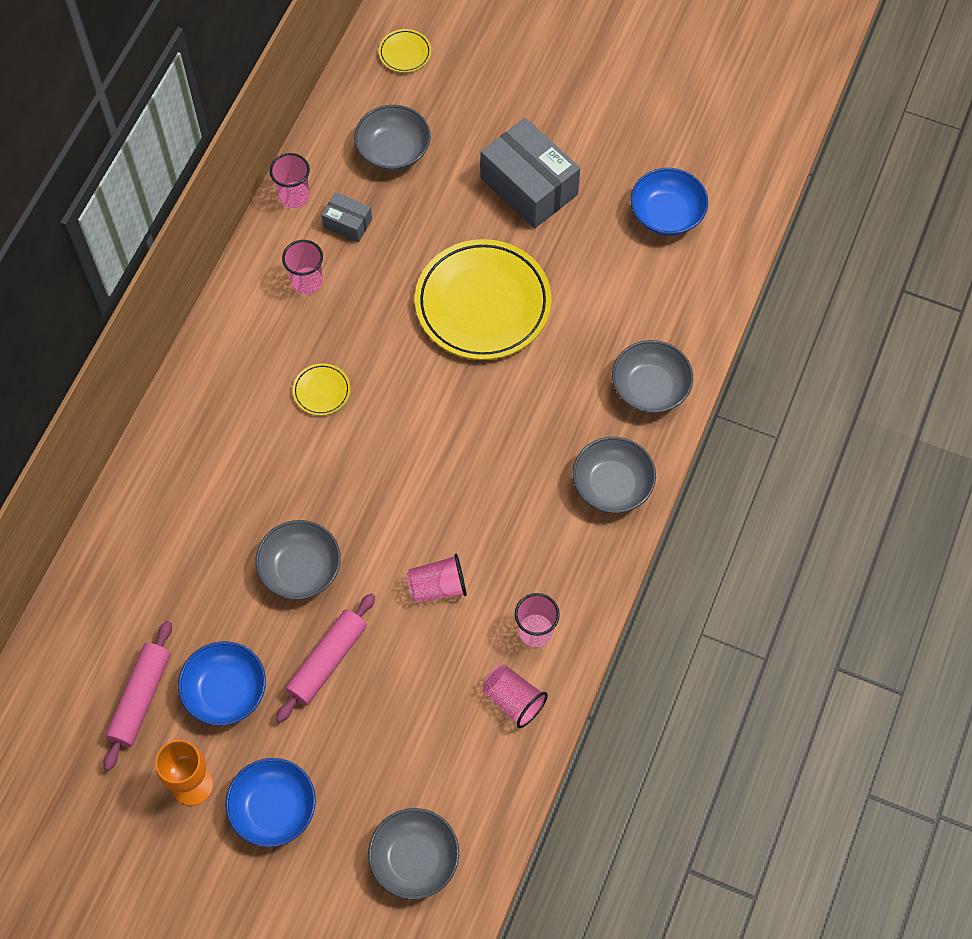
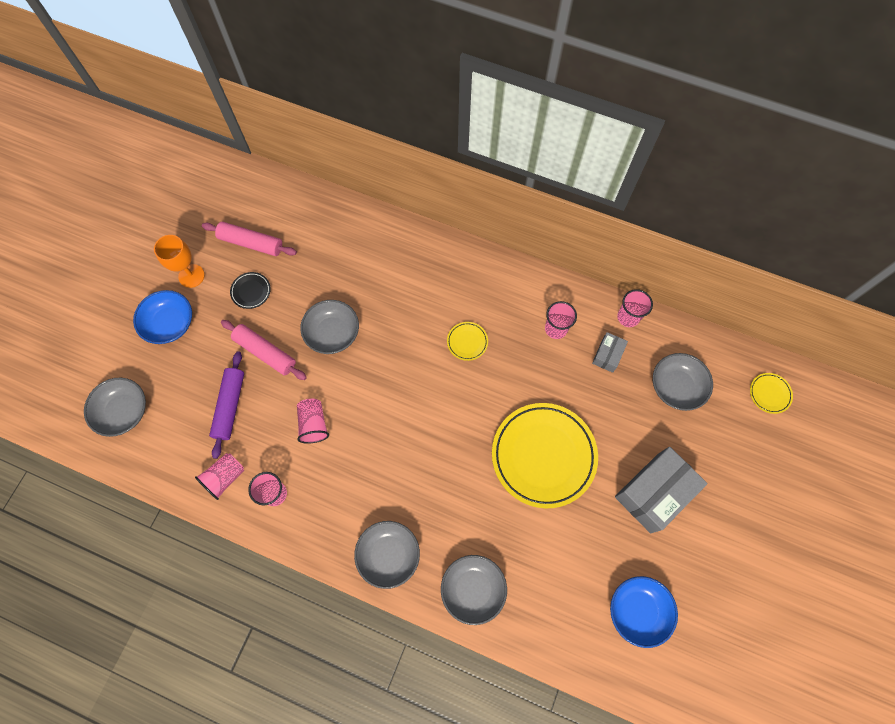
camera: 90 degrees right, 5 degrees up
blue bowl [178,641,266,726] -> black plate [230,272,271,309]
none -> purple rolling pin [209,351,244,459]

